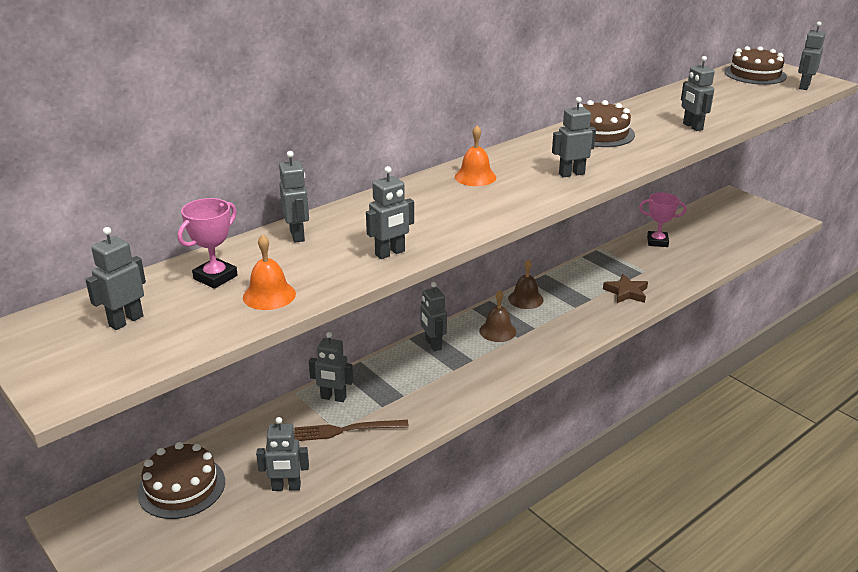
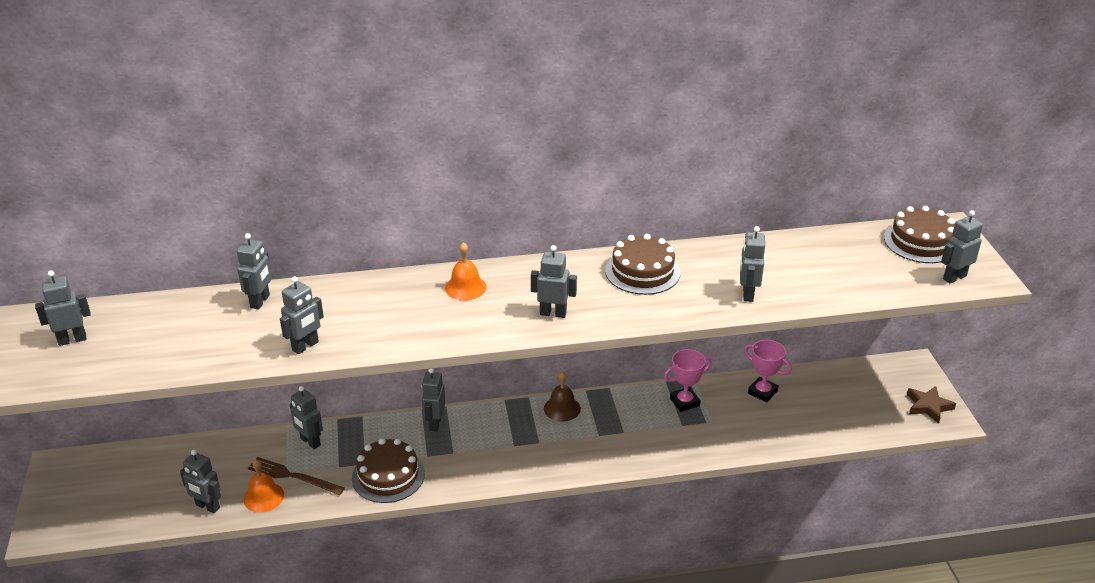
camera: 30 degrees right, 5 degrees up
brown cake [137,442,225,519] -> brown cake moved to [352,438,425,503]
pink trophy [178,198,238,289] -> pink trophy moved to [664,349,712,412]
orange bell [243,234,296,310] -> orange bell moved to [243,460,284,513]
grey robot [366,166,414,259] -> grey robot turned 45 degrees counterclockwise [280,276,324,354]
brown bell [479,290,516,342] -> none
brown star [603,274,648,303] -> brown star moved to [907,386,956,424]

